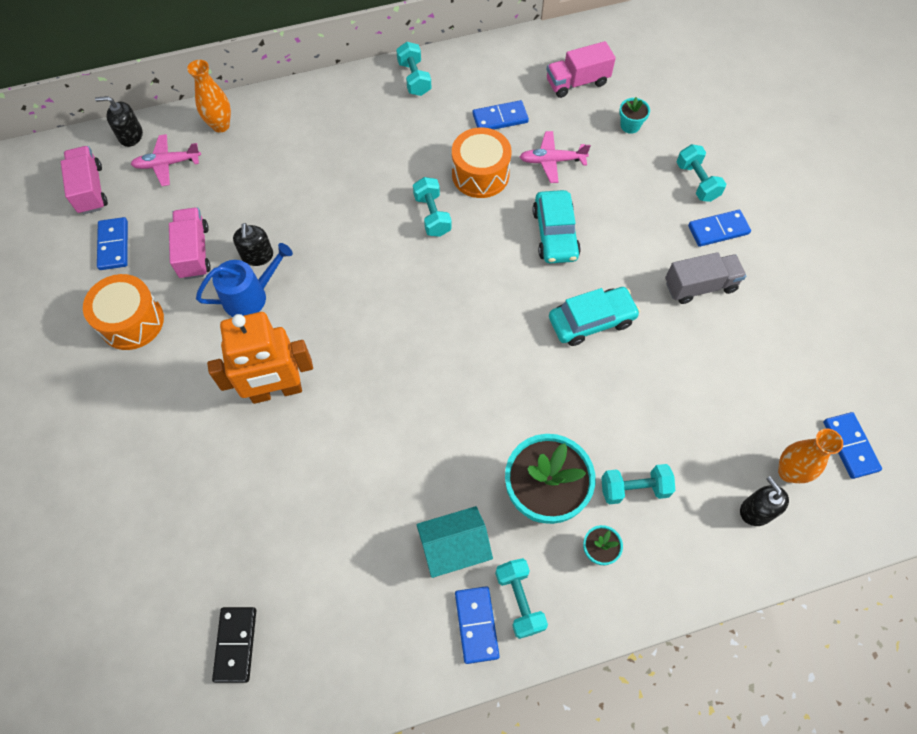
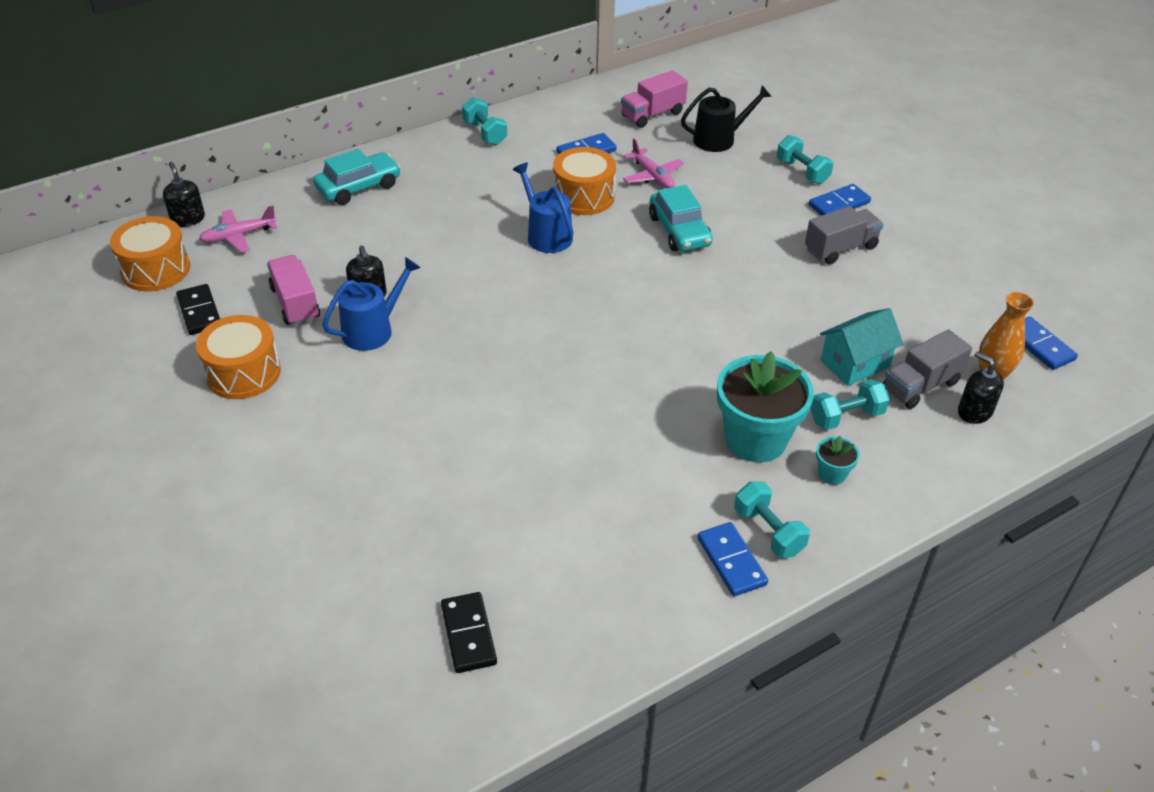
camera: 15 degrees left, 20 degrees down
pink truck [61,146,108,214] -> orange drum [110,216,190,292]
black soap dispenser [95,96,143,147] -> black soap dispenser turned 75 degrees clockwise [163,162,205,227]
blue domino [97,217,128,270] -> black domino [176,284,220,335]
orange vase [187,60,231,133] -> none
orange robot [207,312,313,404] -> none
turquoise dumbbell [413,177,452,237] -> blue watering can [513,163,574,253]
turquoise house [416,506,493,578] -> turquoise house moved to [820,308,903,386]
pink plane [520,131,591,183] -> pink plane turned 105 degrees counterclockwise [623,138,684,188]
turquoise car [549,287,640,346] -> turquoise car moved to [313,149,401,205]
turquoise flower pot [619,97,650,134] -> black watering can [681,85,772,152]
none -> grey truck [883,329,972,409]

